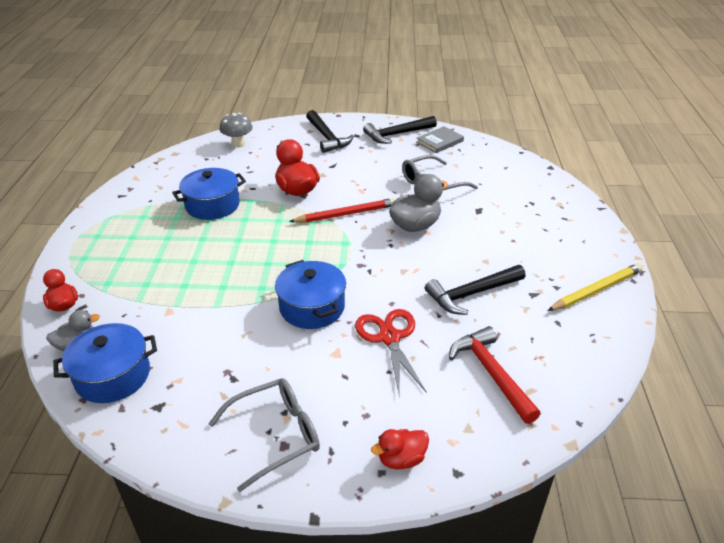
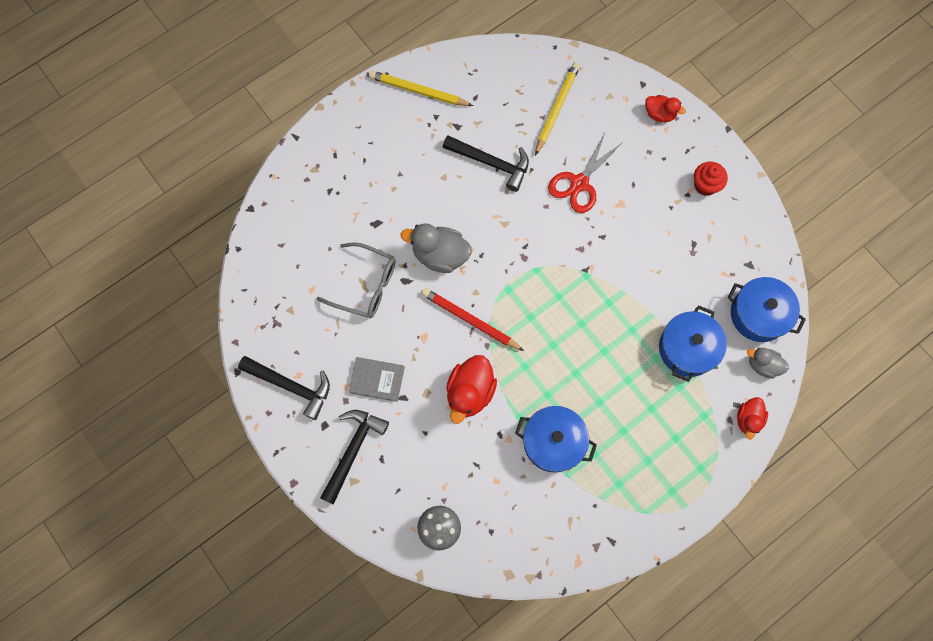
camera: 130 degrees left, 35 degrees up
grey glasses [208,378,320,492] -> red cupcake [694,162,728,196]
blue pot [275,260,346,329] -> blue pot moved to [659,305,727,382]
grey book [416,126,464,153] -> grey book moved to [348,357,405,402]
red hammer [449,326,541,424] -> yellow pencil [535,62,580,156]

